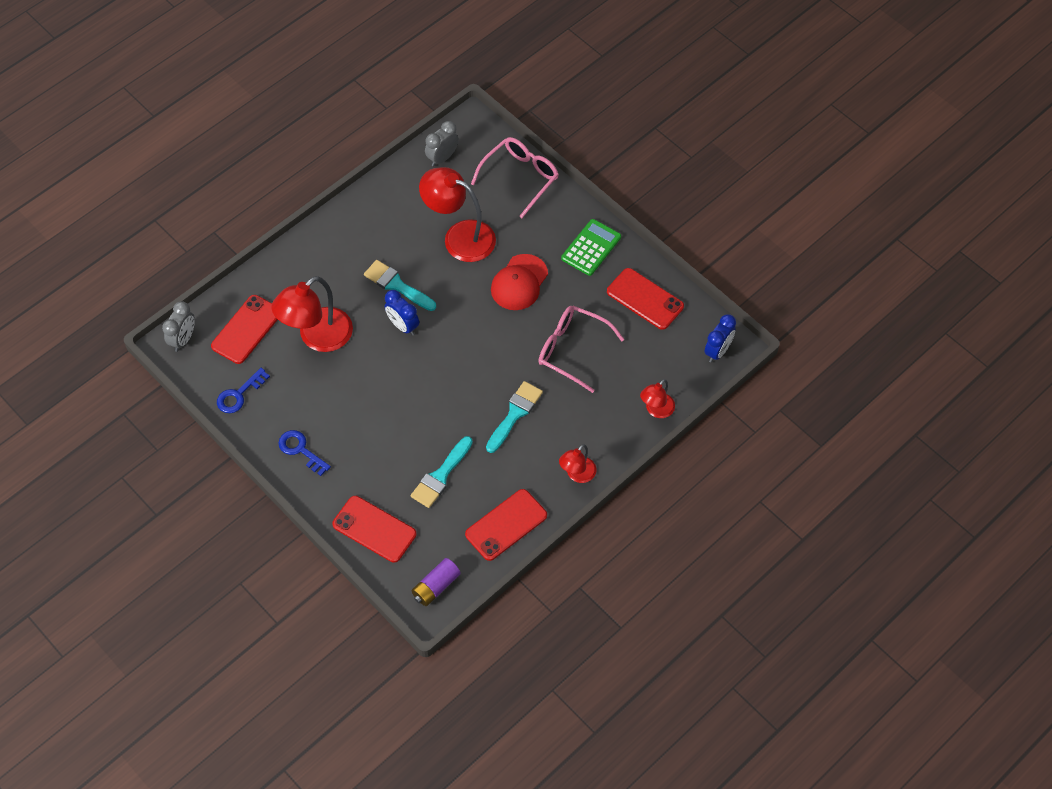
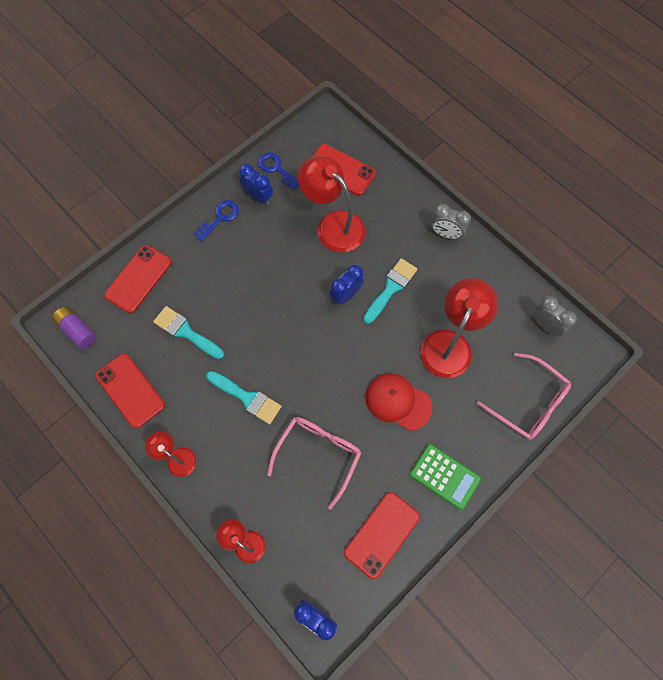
camera: 90 degrees right, 10 degrees up
grey clock [162,301,195,352] -> grey clock moved to [431,204,471,239]
none -> blue clock [239,164,273,205]

